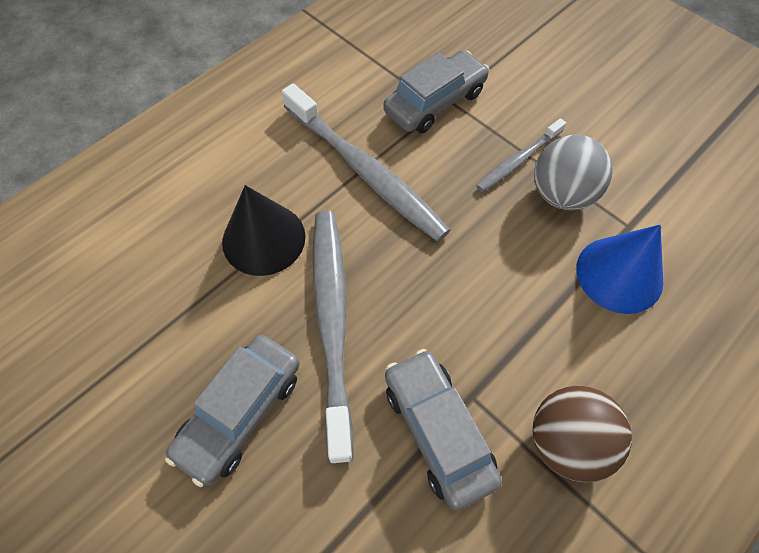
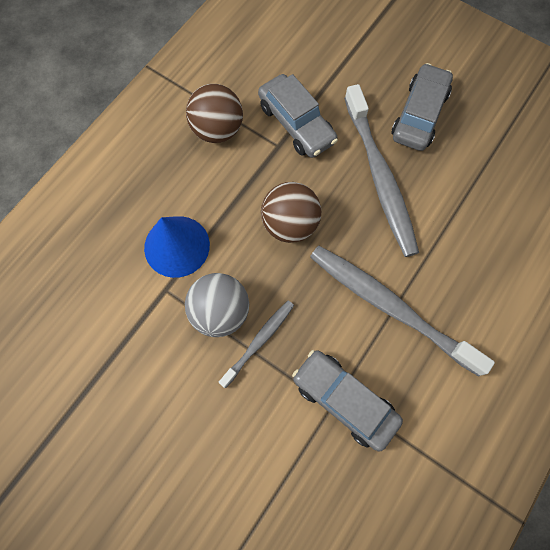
camera: 170 degrees right, 10 degrees up
black cone [222,185,305,276] -> none
grey car [383,50,489,133] -> grey car turned 90 degrees clockwise [292,350,403,451]
none -> brown ball [261,182,321,243]

